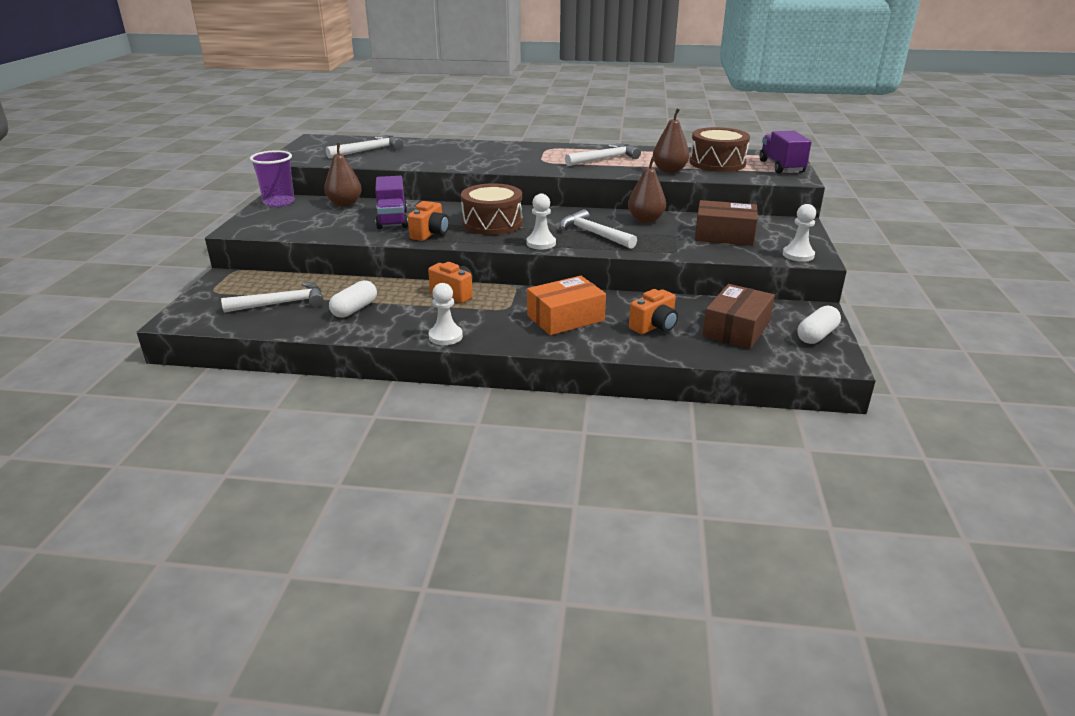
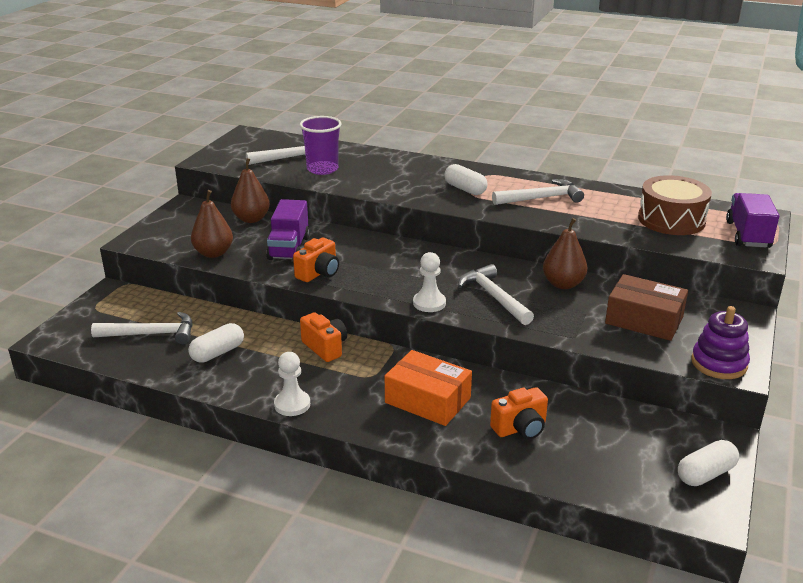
camera: 15 degrees right, 0 degrees up
purple cup [250,150,295,207] -> purple cup moved to [299,116,342,175]
brown drum [461,183,522,235] -> none
orange box [527,276,606,335] -> orange box turned 45 degrees clockwise [385,350,472,426]
brown pear [653,108,690,173] -> brown pear moved to [191,190,233,258]
brown box [703,284,775,349] -> none
white pawn [783,204,816,262] -> purple stacking toy [691,306,750,379]
none -> white capsule [444,164,487,195]

